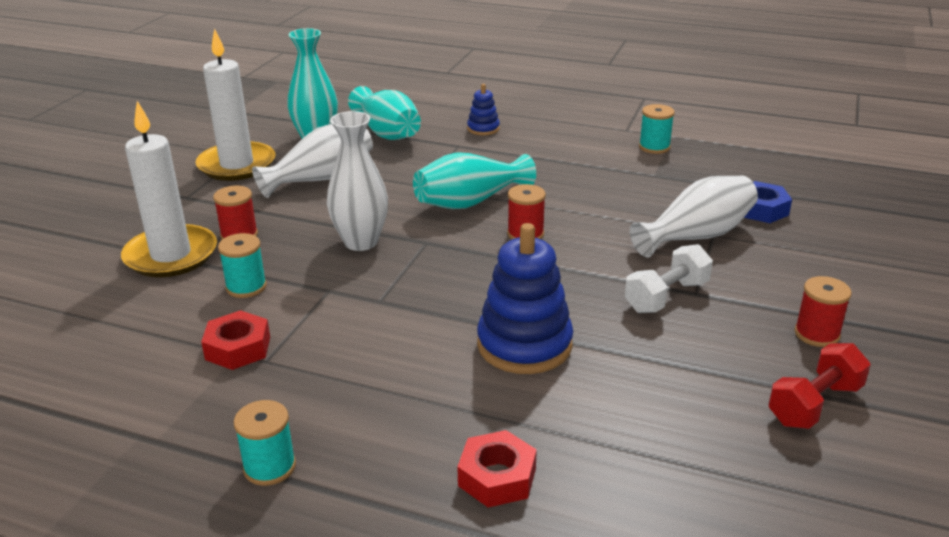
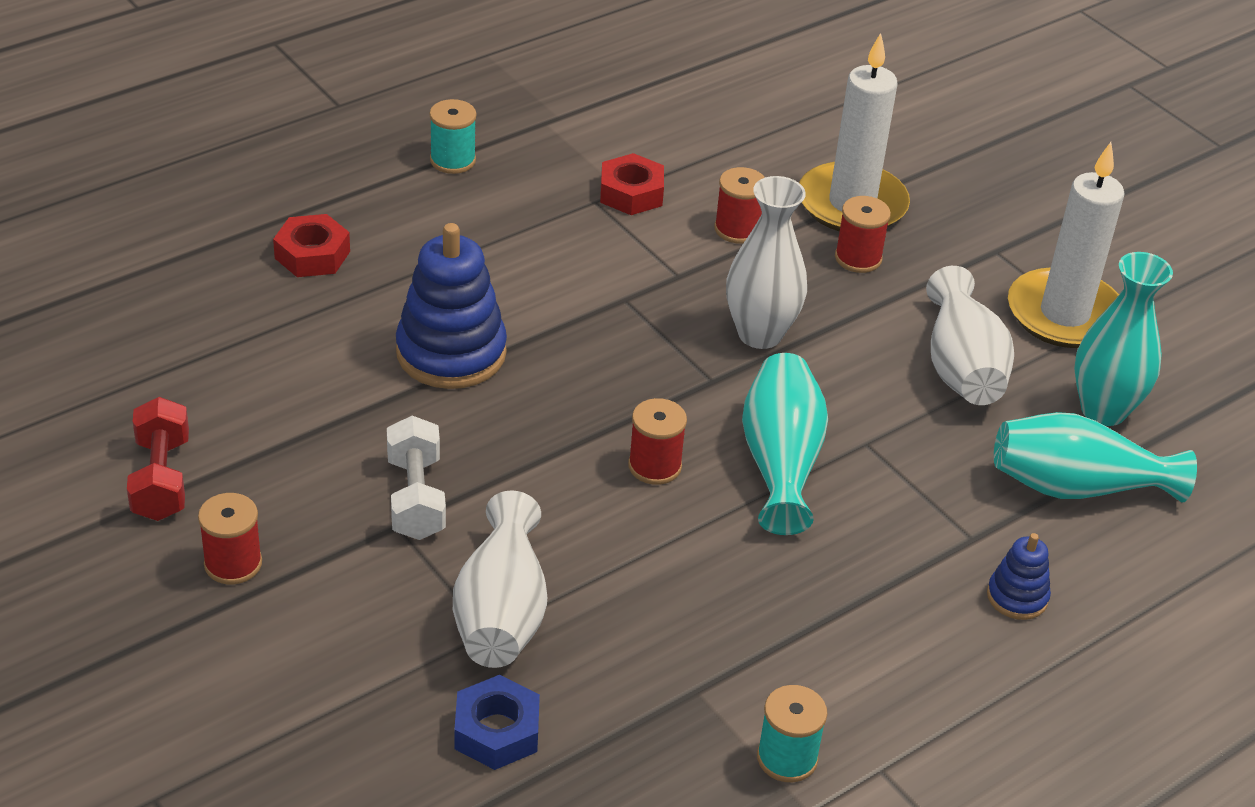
camera: 120 degrees right, 10 degrees up
turquoise spool [218,233,267,298] -> red spool [714,167,765,243]

